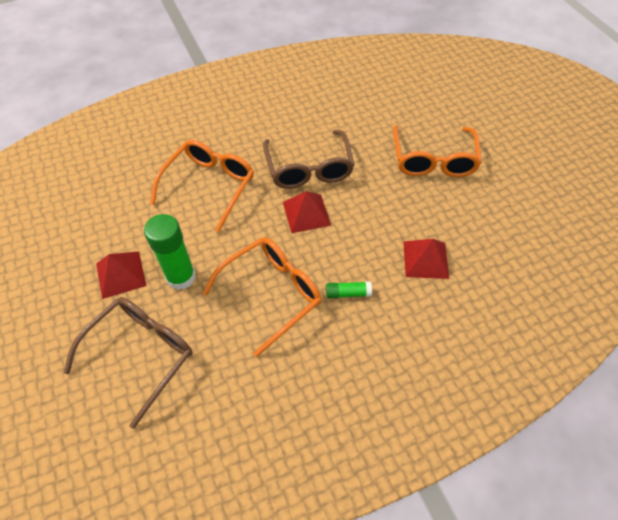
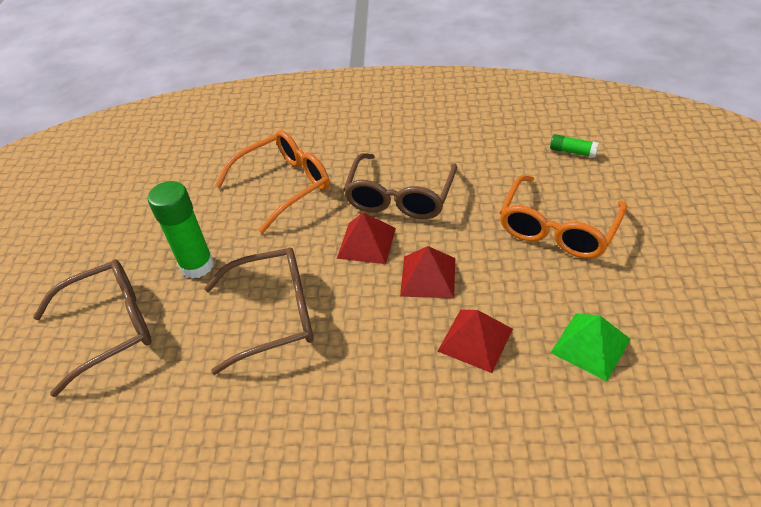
camera: 30 degrees right, 10 degrees down
red pyramid [96,251,147,299] -> red pyramid moved to [400,246,455,298]
orange glasses [202,237,321,357] -> brown glasses [204,247,314,375]
green glue stick [326,281,372,299] -> green glue stick moved to [550,134,599,158]
none -> green pyramid [551,313,631,381]

